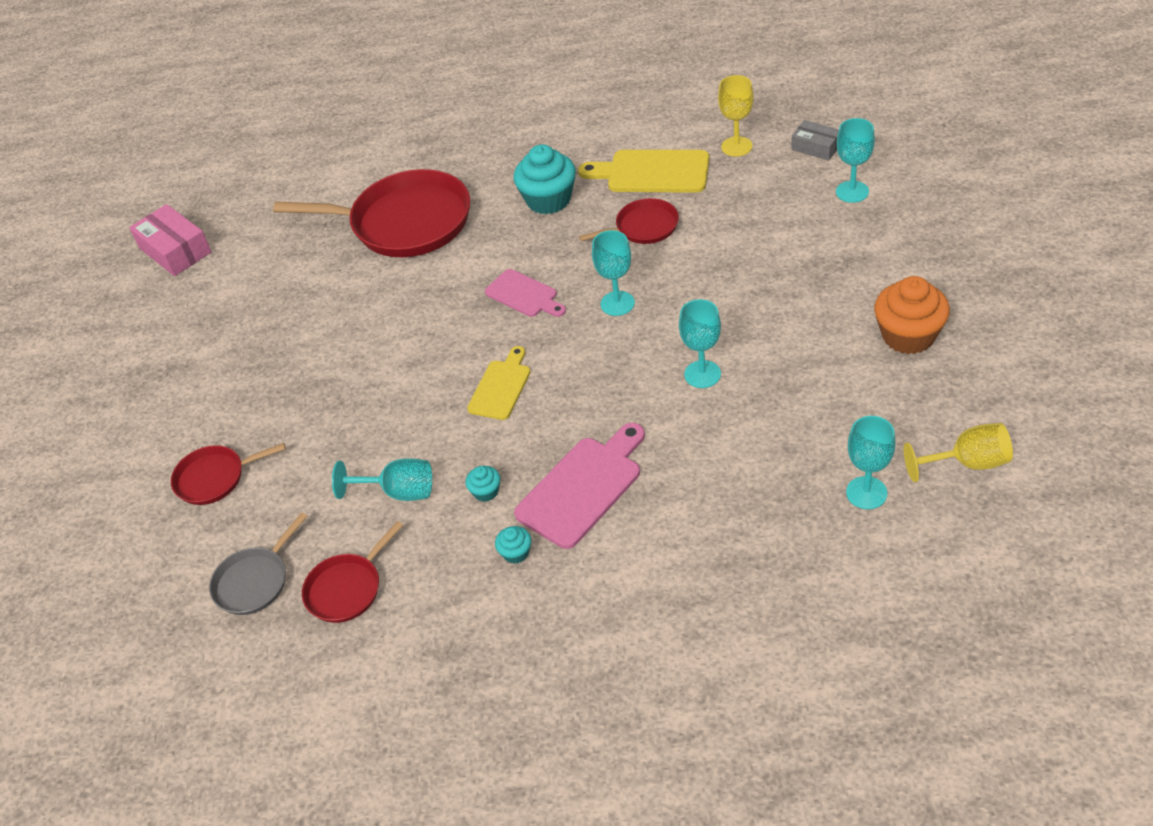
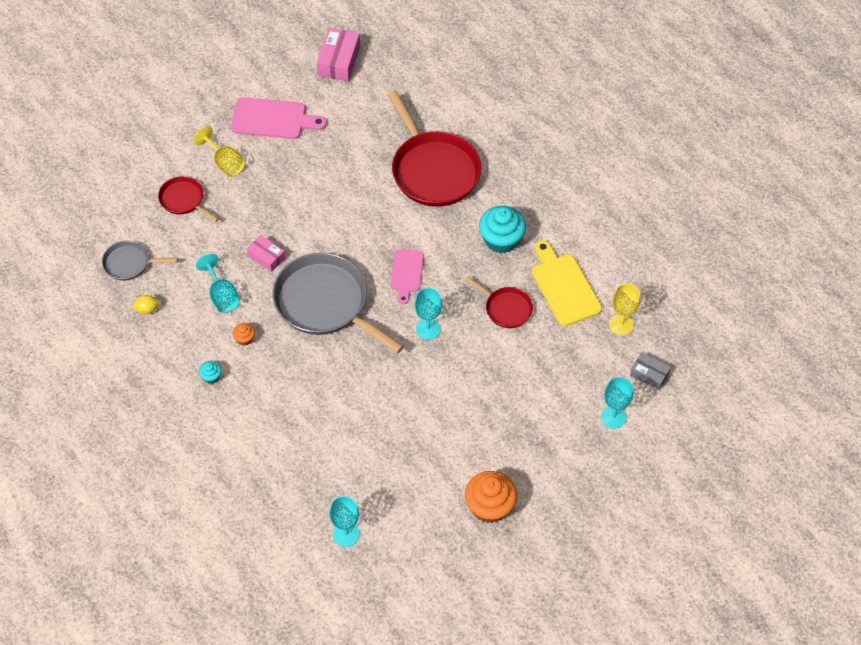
camera: 50 degrees right, 10 degrees up
red pan [302,521,403,623] -> yellow lemon [132,295,160,314]
turquoise cupcake [466,466,500,502] -> orange cupcake [232,323,255,345]
yellow cutting board [467,346,530,420] -> grey pan [272,253,404,354]
pink cutting board [514,423,645,549] -> pink cutting board moved to [231,97,327,139]
turquoise goblet [679,299,721,388] -> none
grey box [791,120,839,160] -> grey box turned 60 degrees counterclockwise [630,352,671,390]
yellow goblet [904,423,1013,482] -> yellow goblet moved to [194,126,245,177]
none -> pink box [247,235,285,272]

